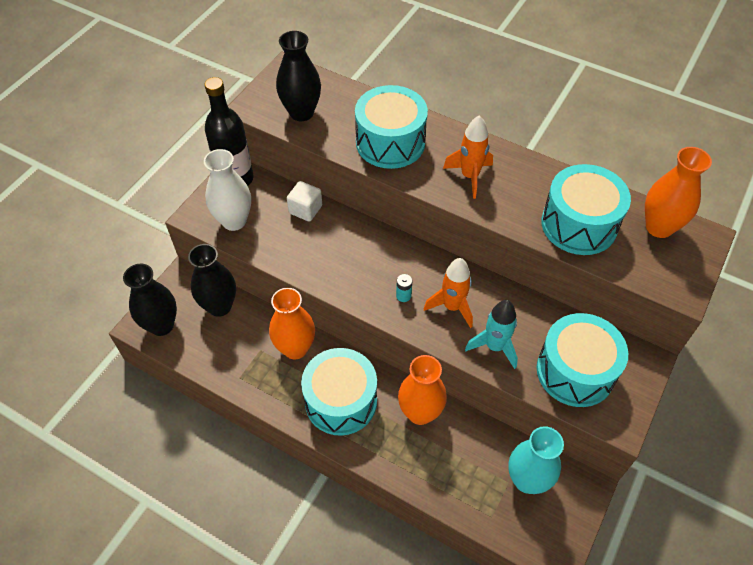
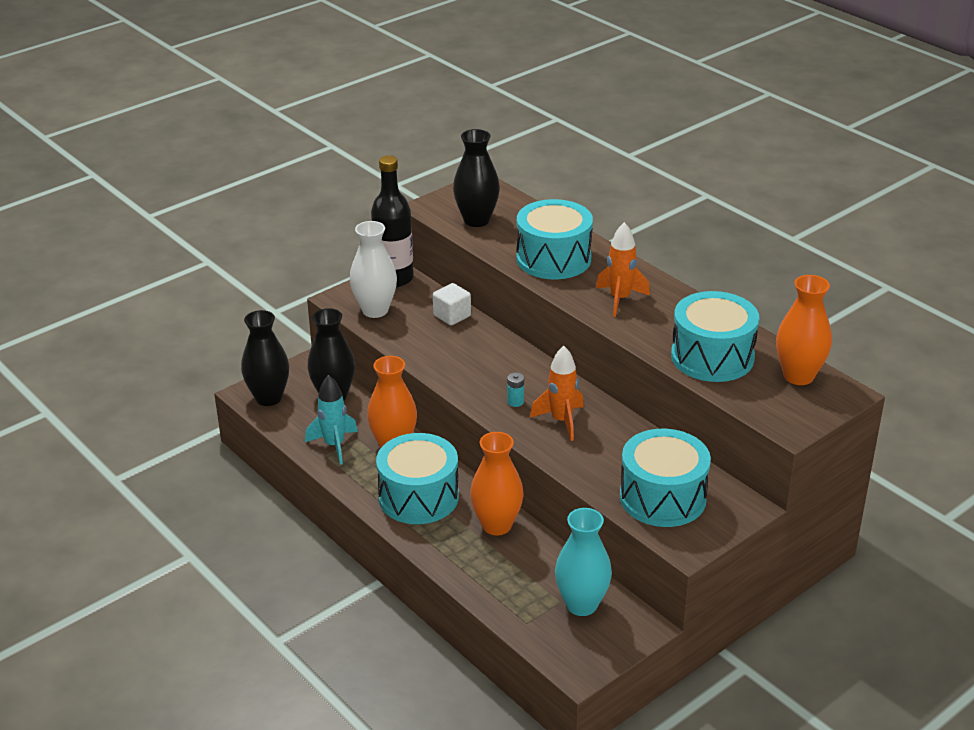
camera: 20 degrees right, 20 degrees down
turquoise rocket [465,300,518,369] -> turquoise rocket moved to [305,375,358,465]

